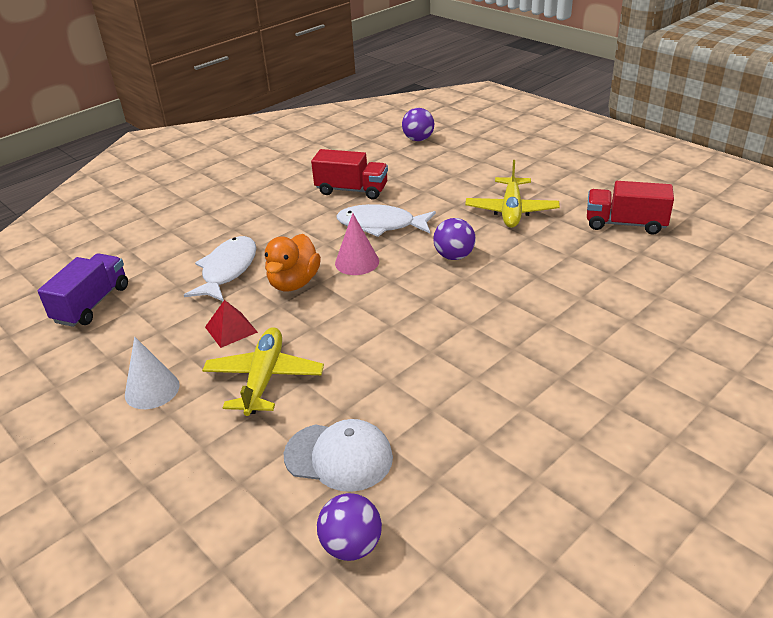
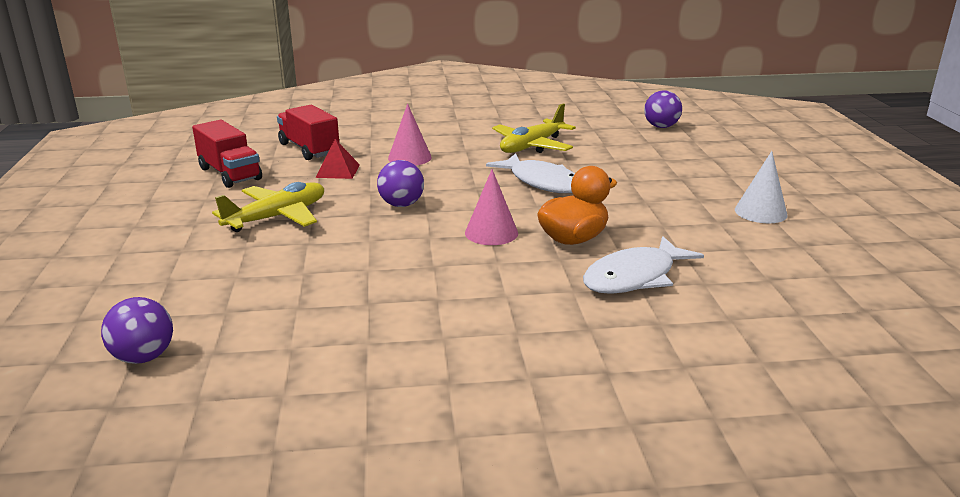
camera: 145 degrees left, 10 degrees down
purple truck [38,253,128,327] -> none
yellow plane [202,327,324,416] -> yellow plane moved to [492,103,576,153]
red pyramid [205,300,258,348] -> red pyramid moved to [316,139,360,179]
white cap [283,419,393,492] -> none
red truck [311,149,388,200] -> red truck moved to [277,105,339,160]
white fish [337,204,436,237] -> white fish moved to [486,153,575,193]
none -> pink cone [388,104,432,166]

